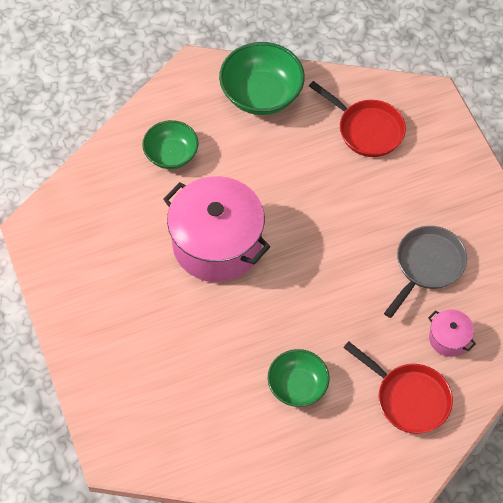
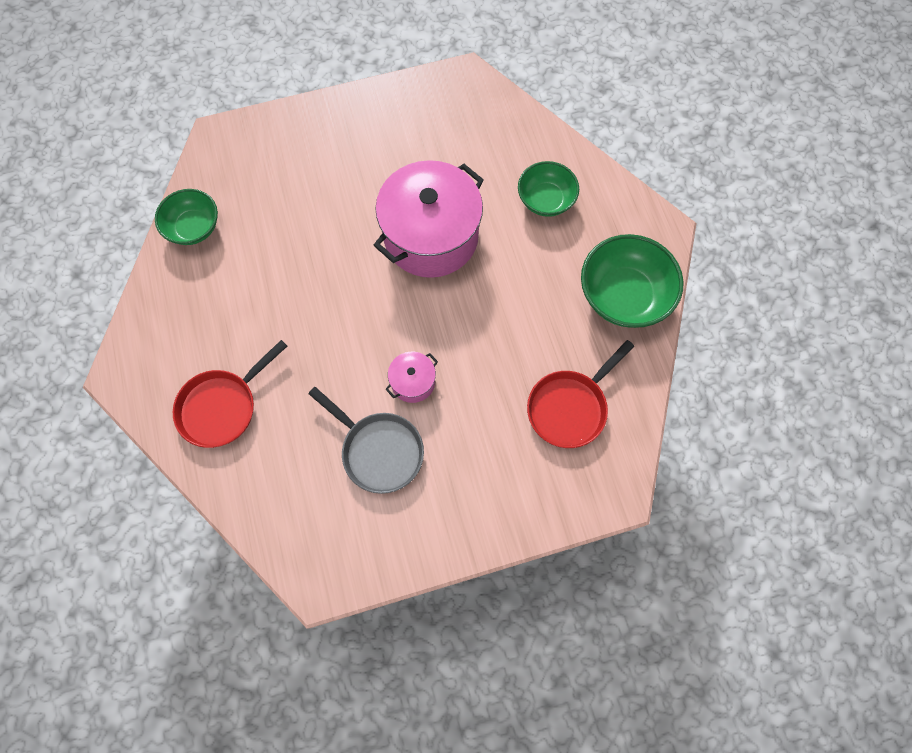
camera: 95 degrees right, 10 degrees up
green bowl [268,349,330,407] -> green bowl moved to [155,189,218,245]
pink pot [428,309,476,357] -> pink pot moved to [386,352,438,403]

